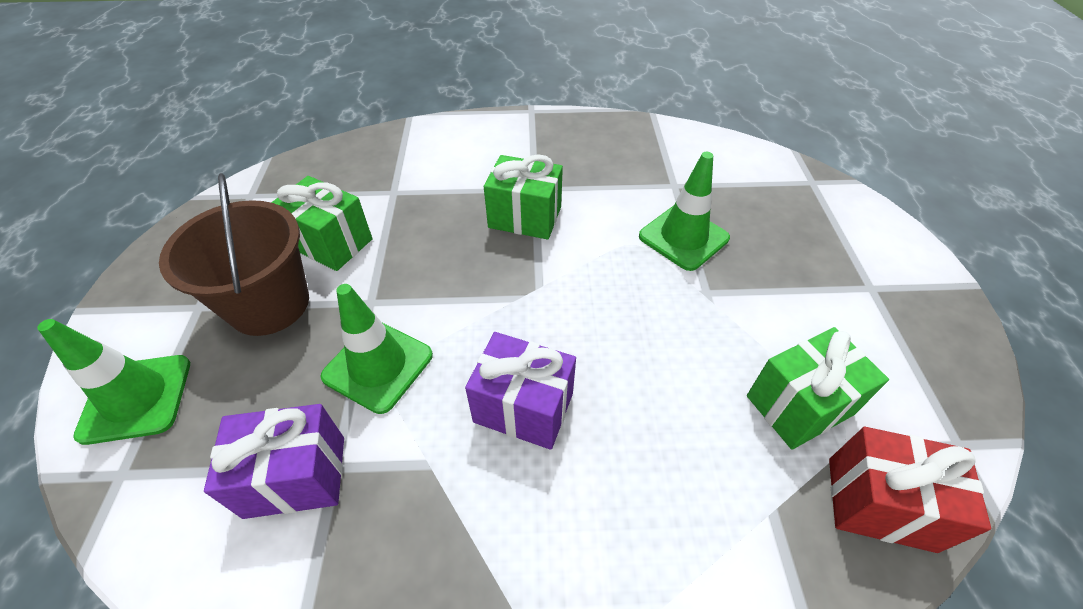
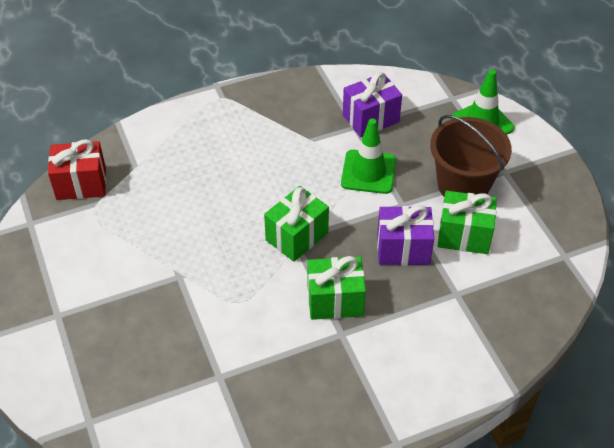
camera: 160 degrees right, 0 degrees up
purple gift [465,332,576,450] -> purple gift moved to [377,205,434,265]
green traffic cone [639,152,730,271] -> none
green gift [747,327,889,449] -> green gift moved to [264,186,329,262]

